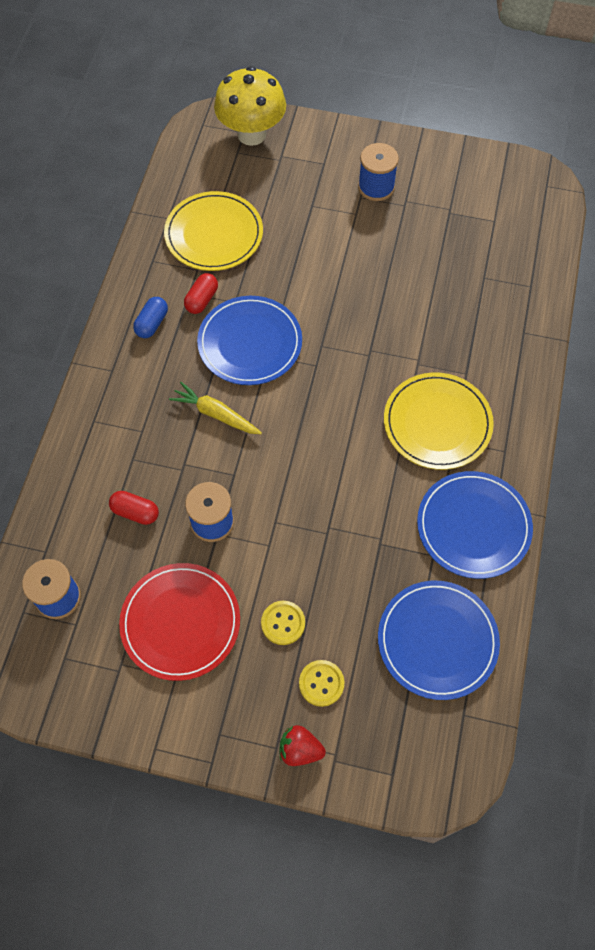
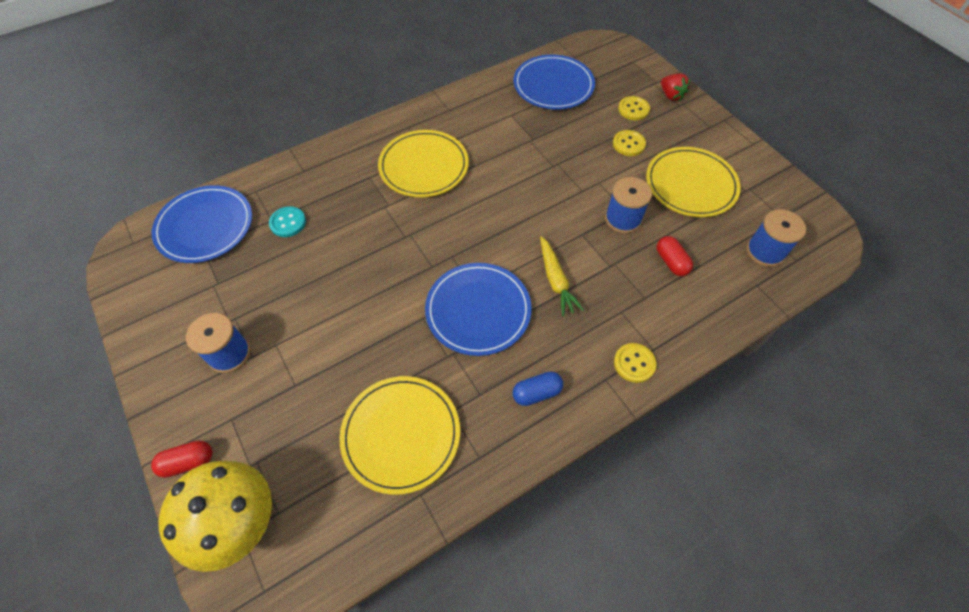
camera: 135 degrees left, 5 degrees down
red plate [119,563,240,681] -> yellow plate [646,147,741,217]
red capsule [184,273,218,314] -> red capsule moved to [151,440,212,478]
blue plate [417,471,533,579] -> blue plate moved to [152,185,252,263]
none -> turquoise button [269,206,306,237]
none -> yellow button [614,343,656,383]

